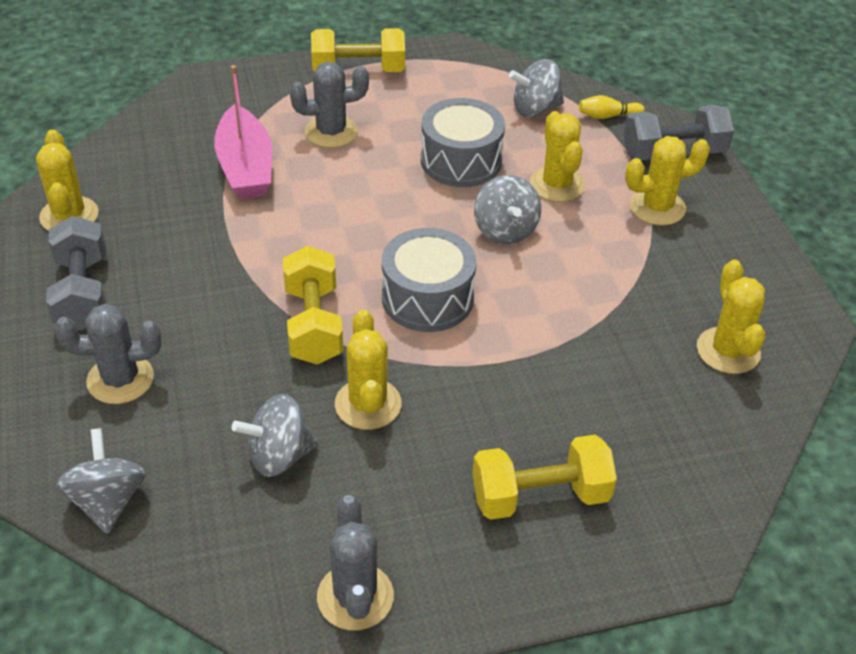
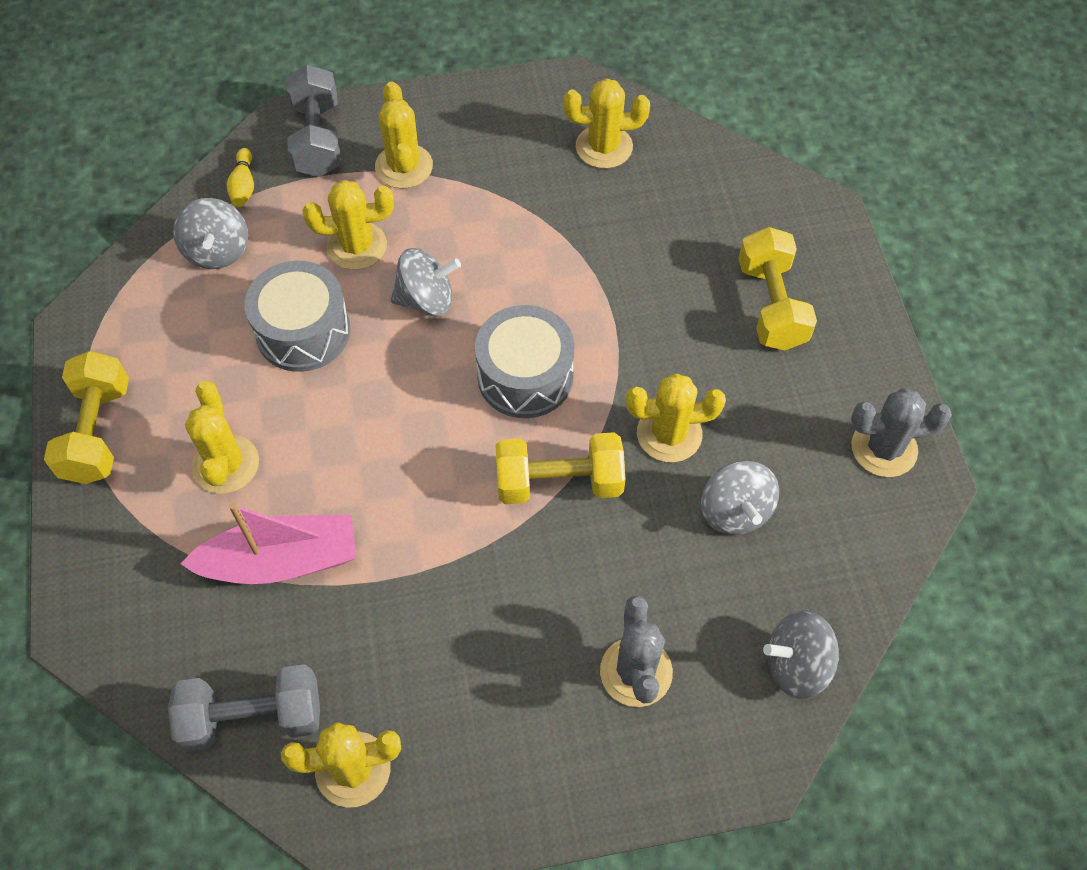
camera: 85 degrees left, 15 degrees up
grey dumbbell [46,216,106,331] -> grey dumbbell moved to [168,664,320,751]
grey cactus [290,62,369,148] -> yellow cactus [185,381,259,494]

